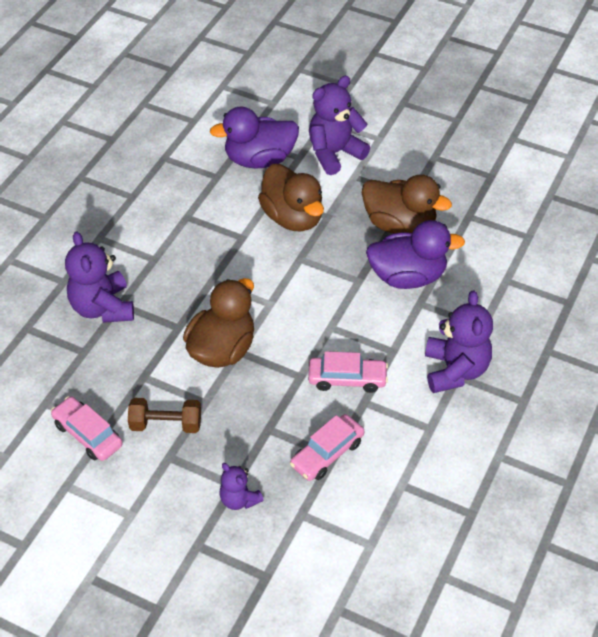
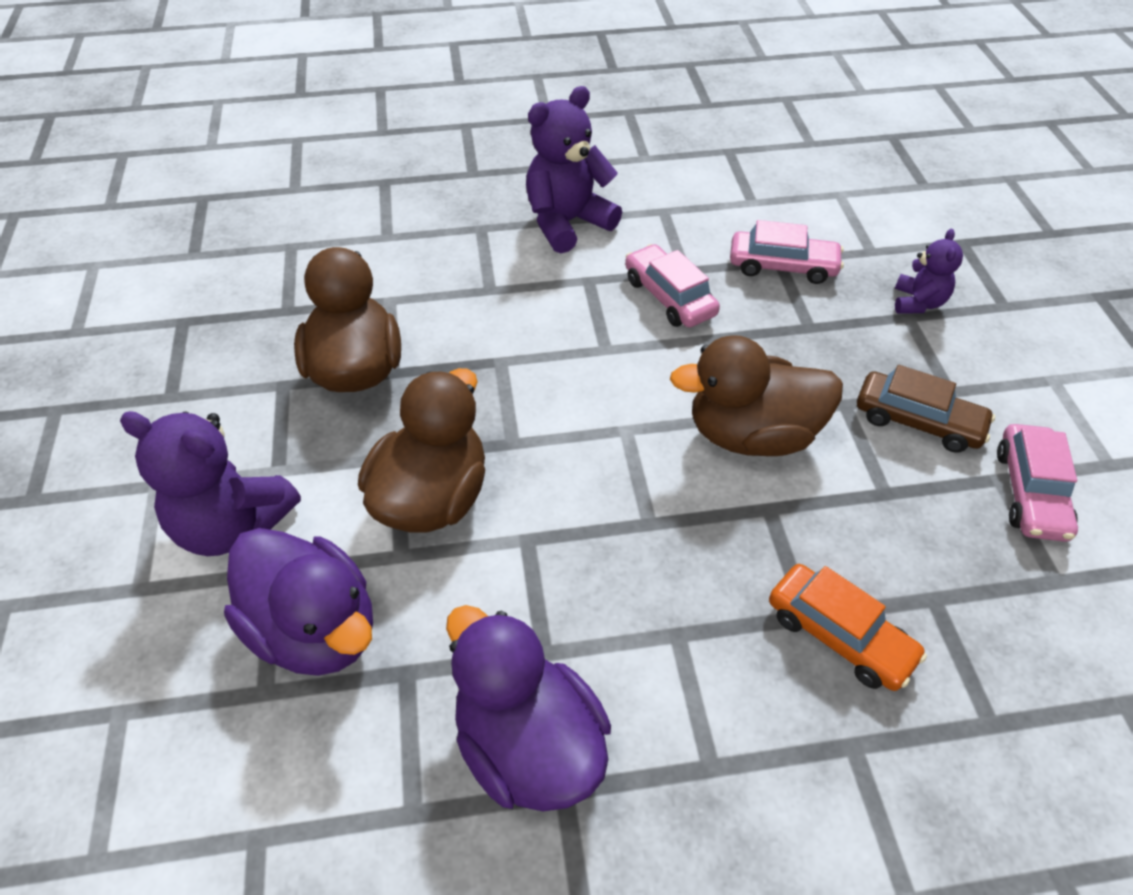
camera: 125 degrees left, 0 degrees up
purple teddy bear [65,231,134,323] -> orange car [769,564,927,691]
brown dumbbell [128,398,201,433] -> brown car [857,365,995,453]
purple duck [366,220,465,289] -> purple duck moved to [446,605,611,811]

